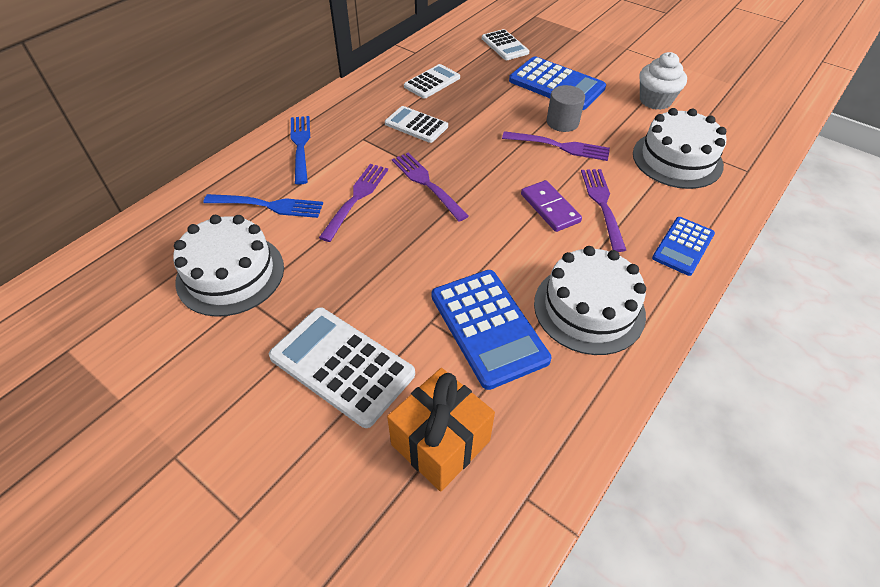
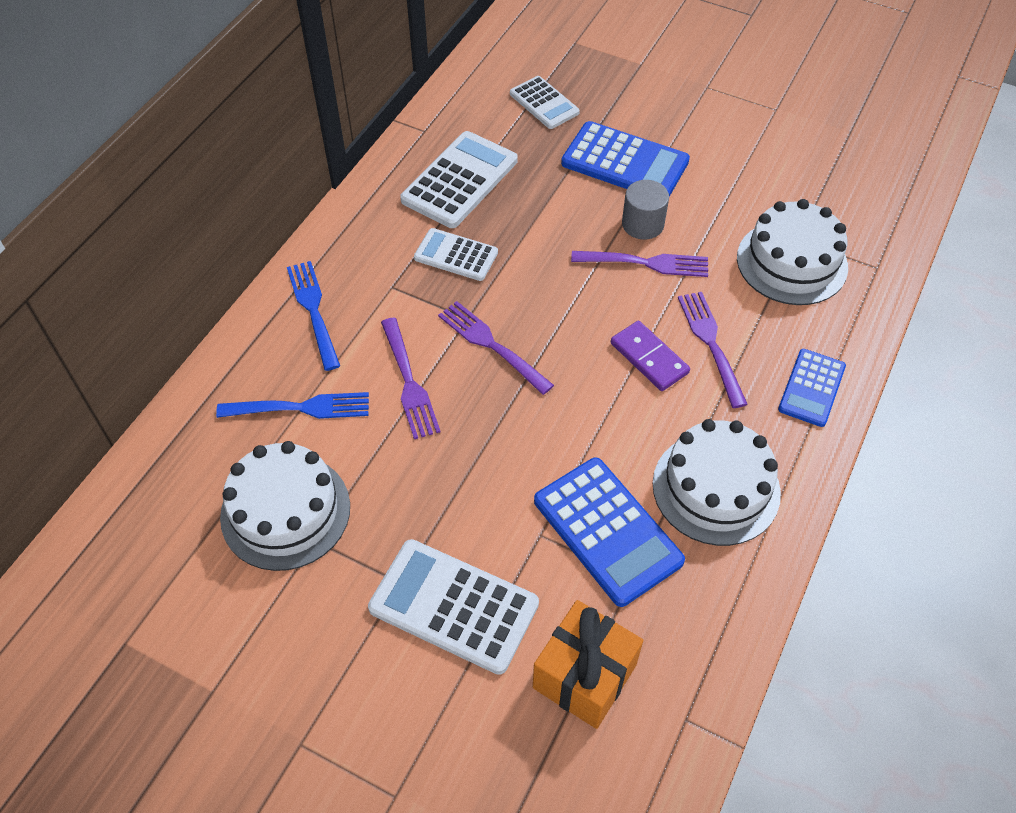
camera: 10 degrees left, 5 degrees up
purple fork [319,164,388,242] -> purple fork turned 150 degrees clockwise [381,317,441,439]
white calculator [404,64,460,99] -> white calculator [400,131,518,228], size x1.62
white cupcake [639,52,687,110] -> none

